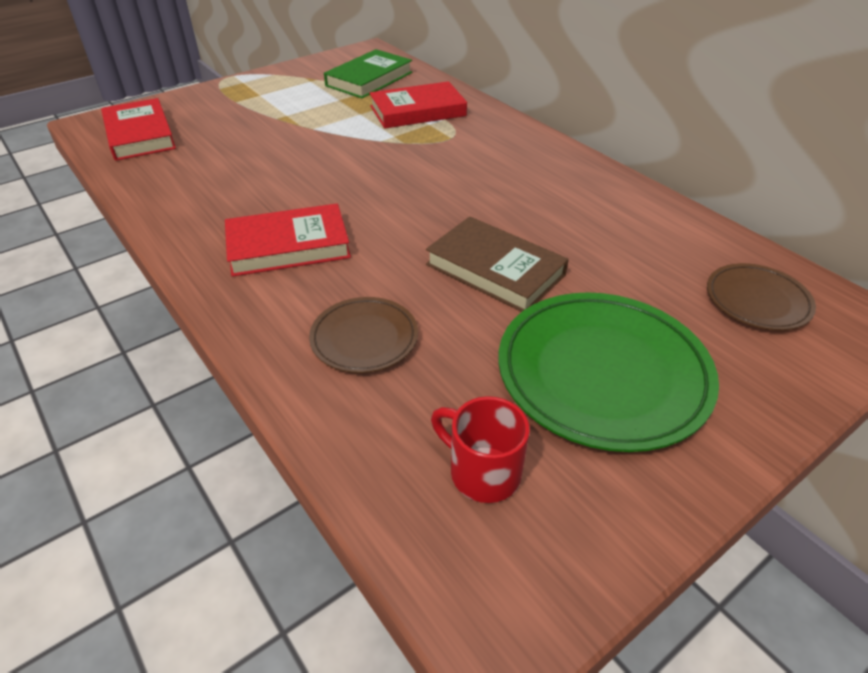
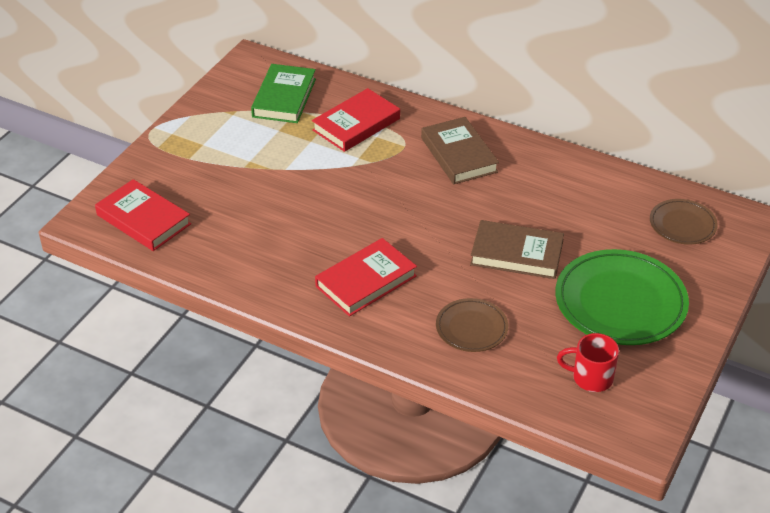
camera: 25 degrees left, 0 degrees up
none -> brown book [421,117,499,184]

